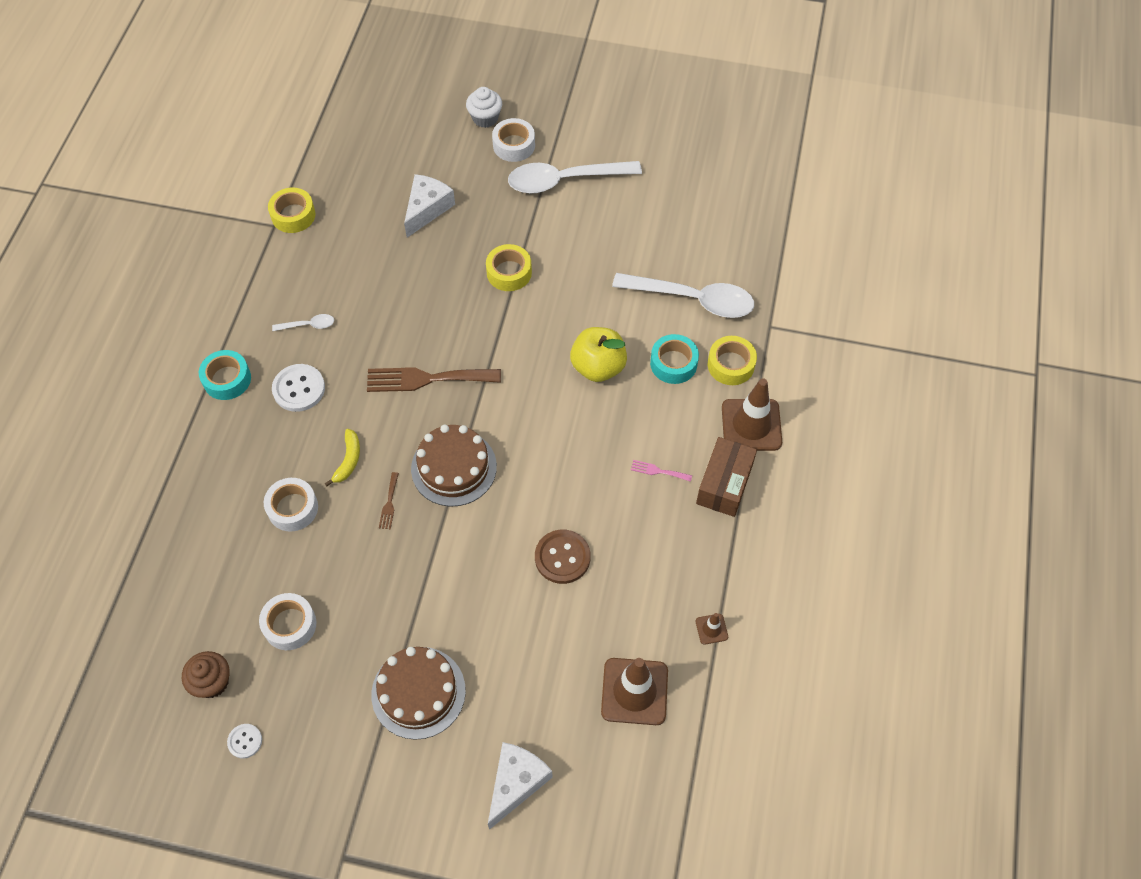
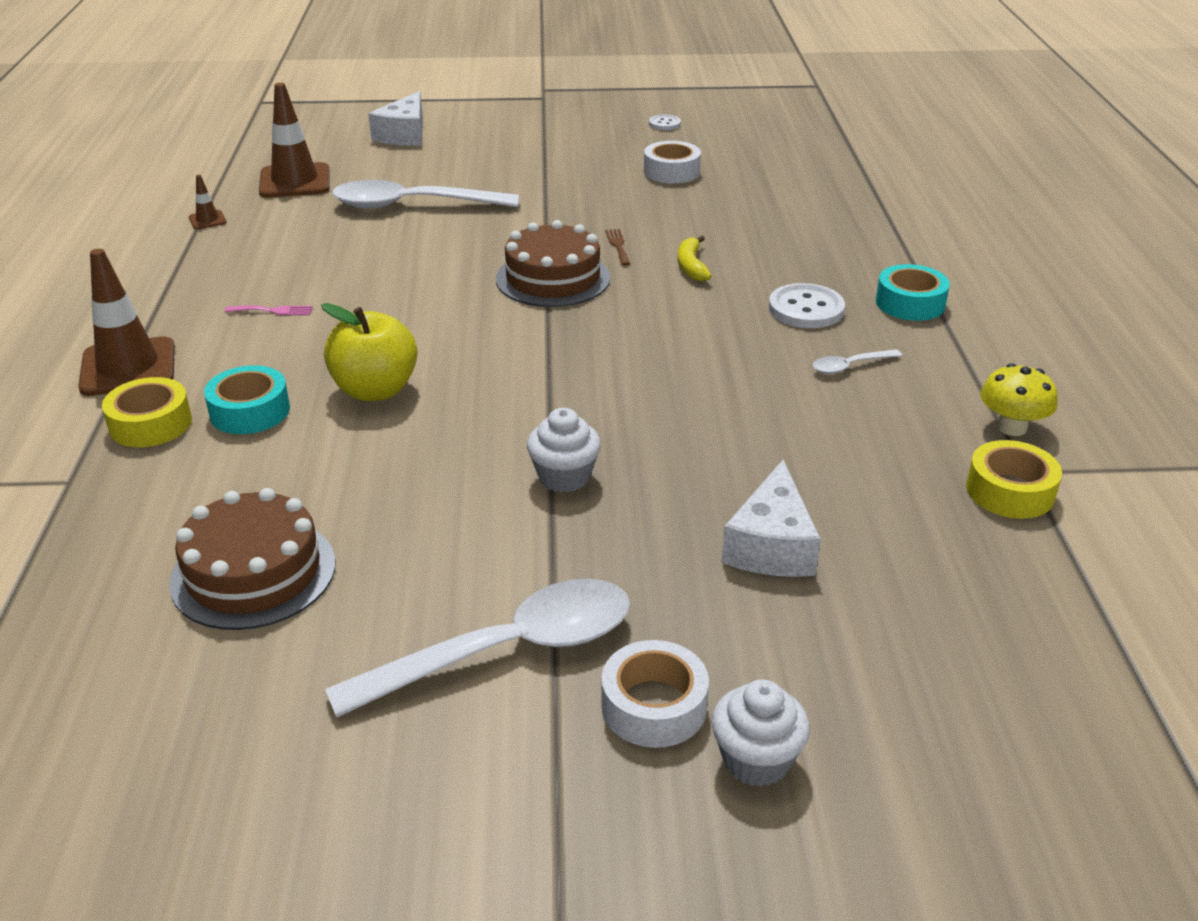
camera: 165 degrees right, 25 degrees down
brown cupcake [182,651,230,698] -> none
white tape [264,478,318,532] -> none
brown fork [367,367,501,392] -> none
brown cake [371,647,466,740] -> brown cake moved to [169,488,336,630]
yellow tape [486,244,532,291] -> white cupcake [527,408,601,493]
brown button [535,530,591,584] -> none
white spoon [612,273,754,318] -> white spoon moved to [332,180,519,208]
brown box [696,437,757,517] -> none
none -> yellow mushroom [980,363,1057,436]

